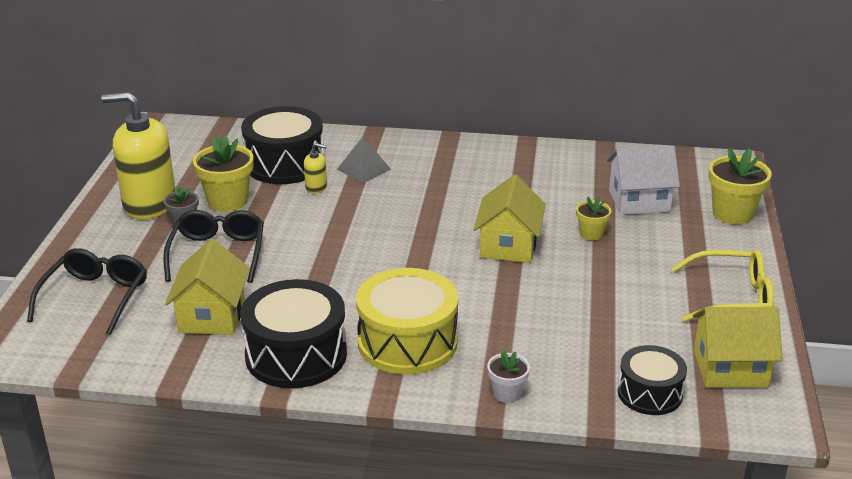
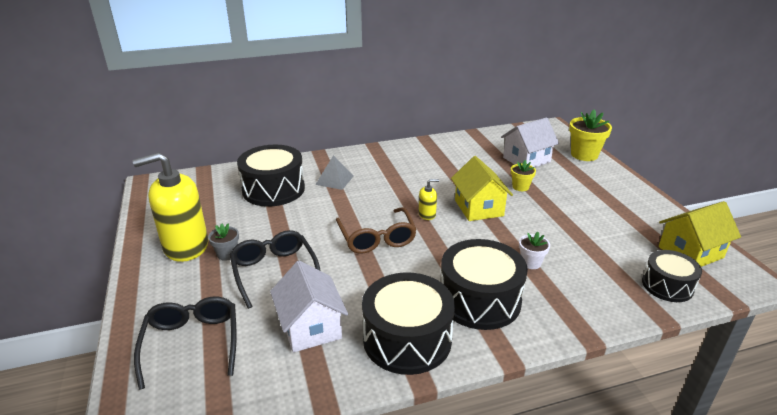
camera: 25 degrees left, 0 degrees up
yellow house [165,239,250,335] -> white house [270,261,348,352]
yellow flower pot [193,135,254,212] -> none
yellow soap dispenser [304,143,327,194] -> yellow soap dispenser moved to [419,179,439,220]
yellow drum [356,268,458,375] -> black drum [441,239,528,330]
white flower pot [487,350,530,403] -> white flower pot moved to [519,232,550,269]
yellow glasses [671,250,774,322] -> none
none -> brown glasses [336,207,417,254]

